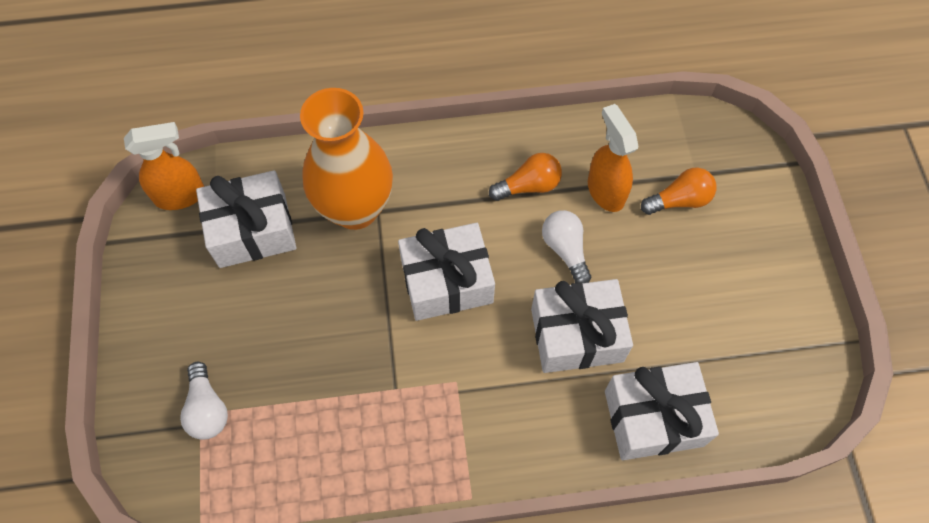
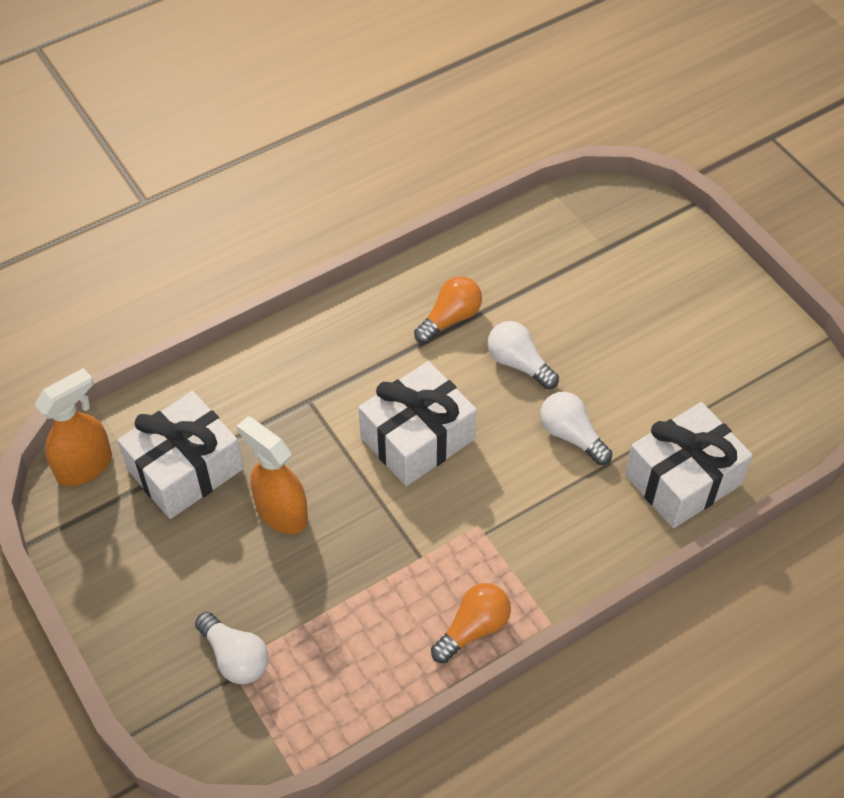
camera: 25 degrees left, 10 degrees down
orange vase [300,88,393,230] -> none
white gift [531,279,633,373] -> white light bulb [540,392,612,465]
orange spray bottle [588,104,639,212] -> orange spray bottle moved to [237,416,308,534]
orange light bulb [641,167,716,215] -> orange light bulb moved to [431,583,511,663]

